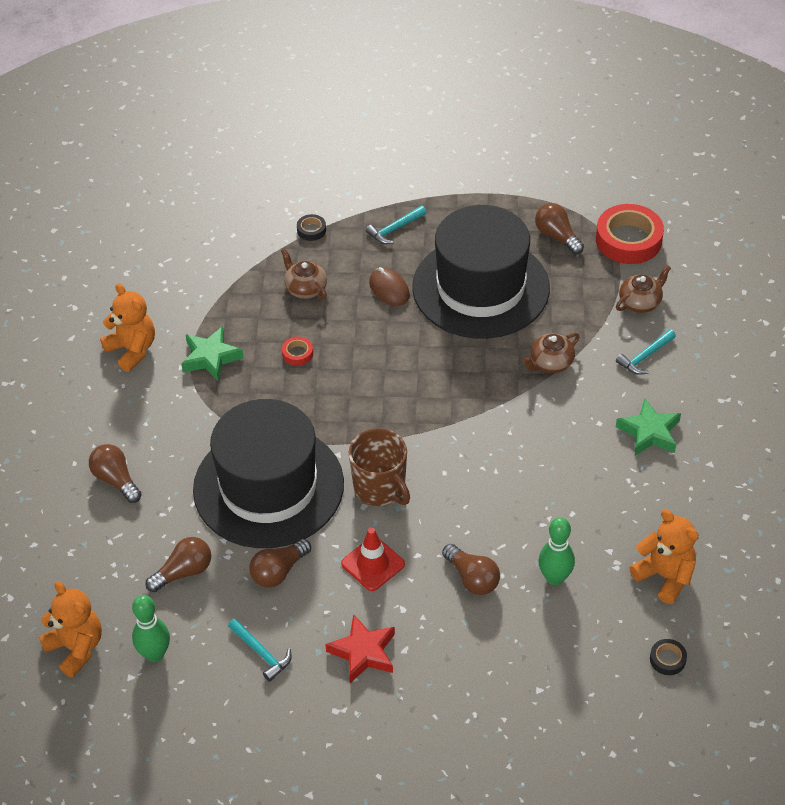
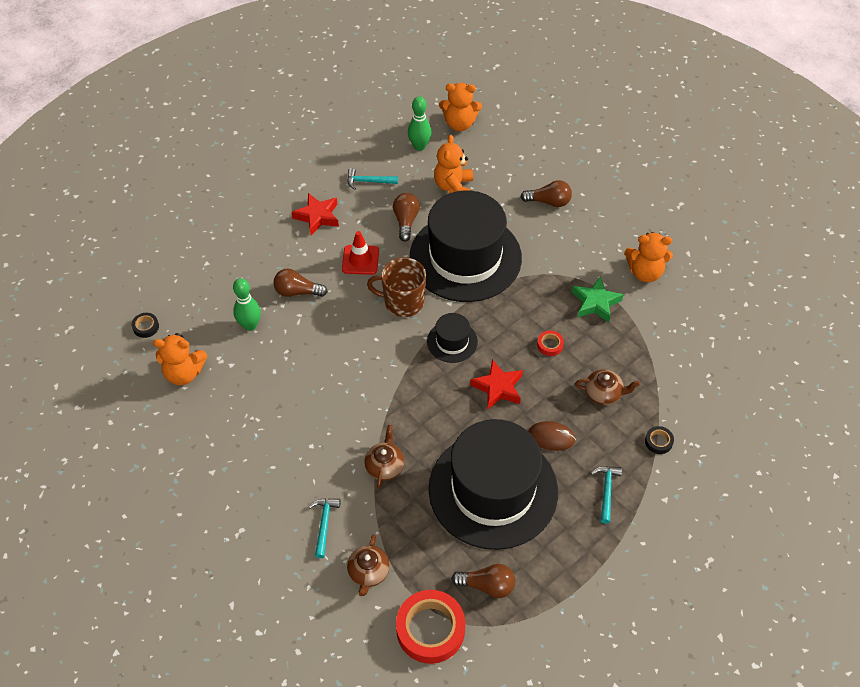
camera: 135 degrees right, 5 degrees up
brown light bulb [145,537,211,592] -> orange teddy bear [434,135,473,194]
green star [616,398,681,456] -> none
none -> black hat [427,313,478,363]
none -> red star [470,359,523,409]

